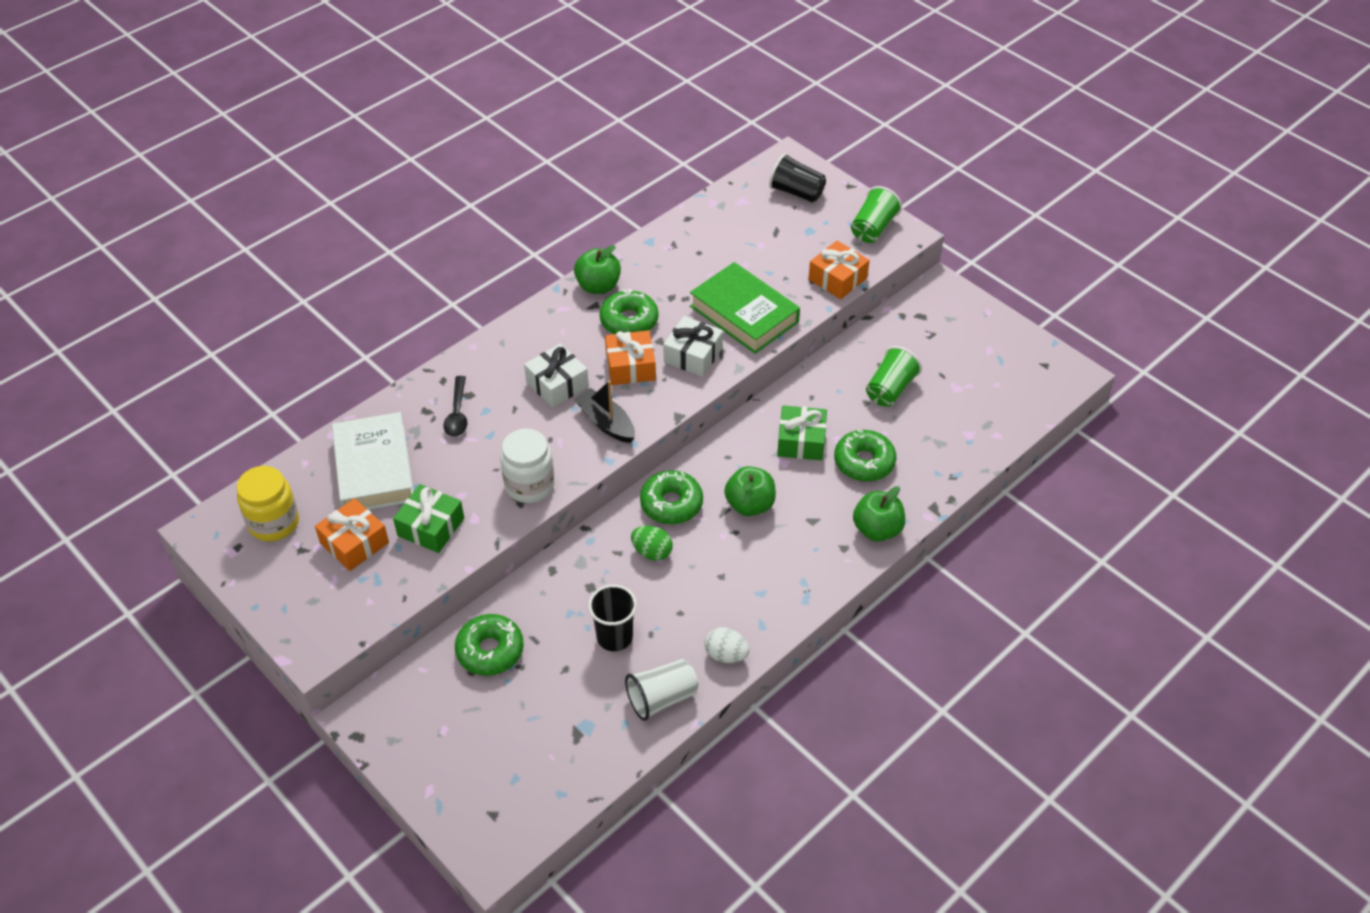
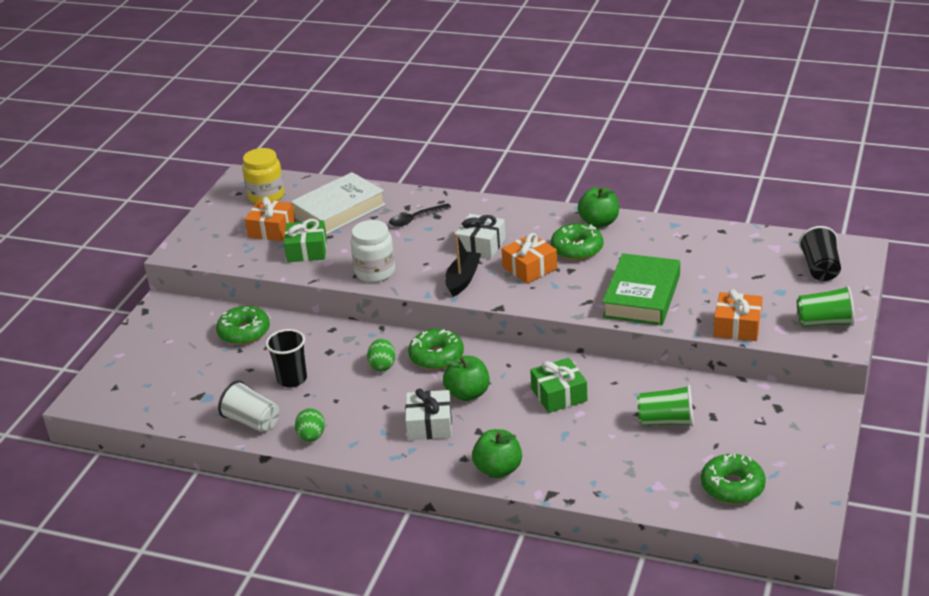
camera: 65 degrees right, 15 degrees down
white gift [663,316,723,377] -> white gift moved to [405,388,452,440]
white egg [704,627,750,663] -> green egg [295,408,325,442]
green donut [834,430,896,482] -> green donut moved to [701,454,766,504]

